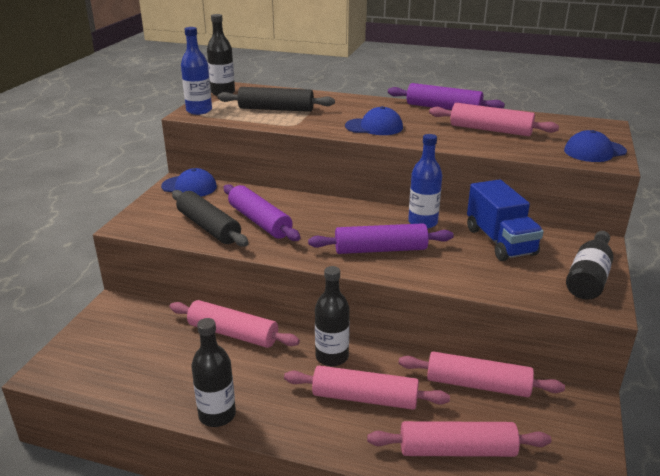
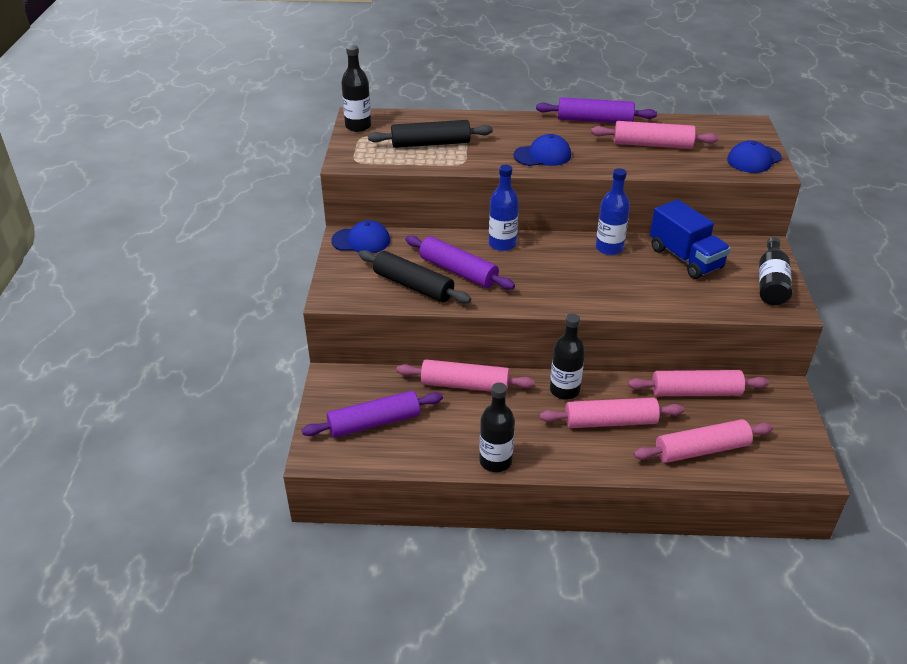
camera: 15 degrees left, 10 degrees up
blue bottle [181,27,212,115] -> blue bottle moved to [489,165,519,251]
purple rolling pin [308,223,454,254] -> purple rolling pin moved to [302,391,443,438]

